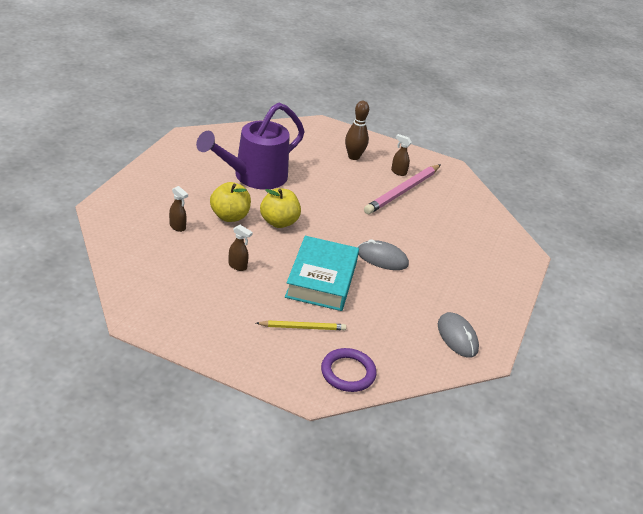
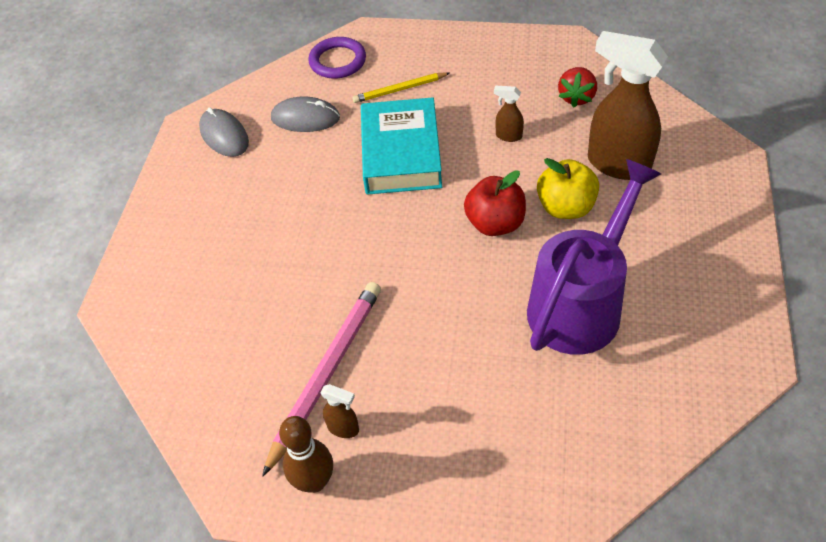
camera: 175 degrees right, 15 degrees up
brown spray bottle [169,186,188,232] -> brown spray bottle [588,31,668,180], size x2.32
yellow apple [260,188,301,228] -> red apple [464,170,526,236]
brown bowling pin [345,101,369,160] -> brown bowling pin moved to [279,416,333,493]
grey mouse [358,239,409,270] -> grey mouse moved to [271,96,340,132]
none -> red strawberry [558,67,597,107]

